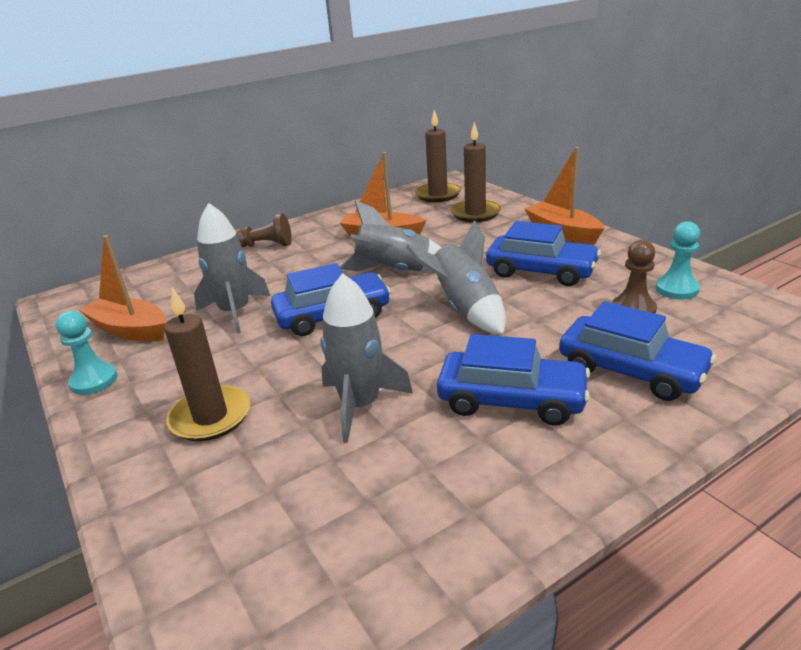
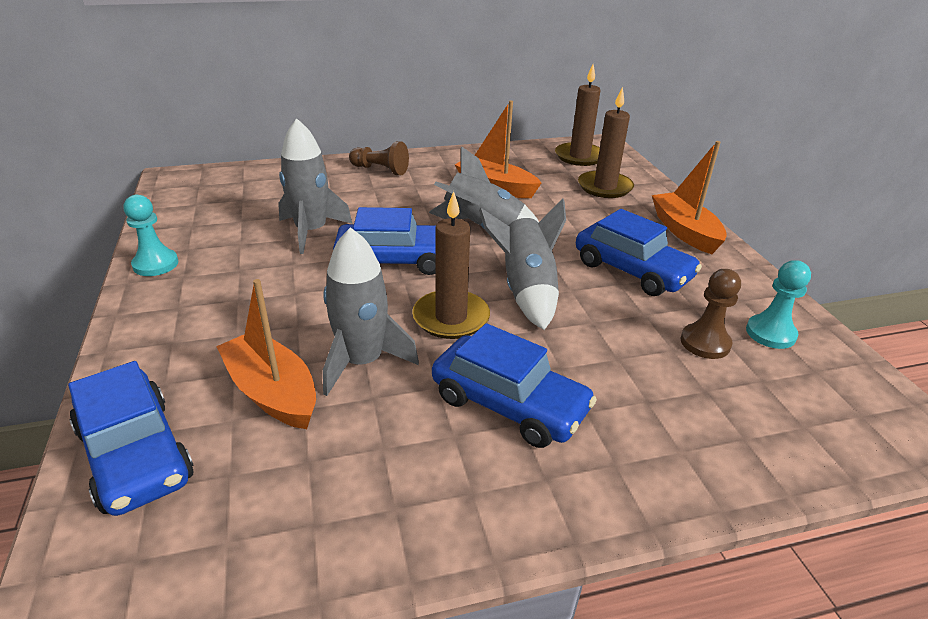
camera: 15 degrees right, 5 degrees up
orange boat [79,235,166,341] -> orange boat moved to [216,279,316,429]
brown candle [164,287,250,441] -> brown candle moved to [412,191,490,339]
blue car [559,301,716,401] -> blue car moved to [68,361,194,516]

